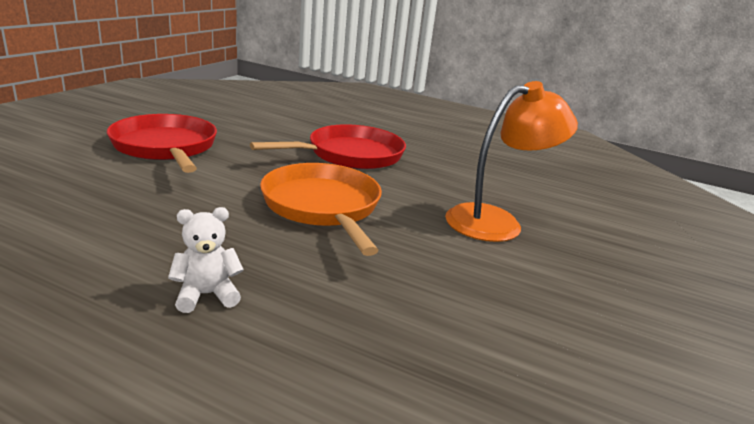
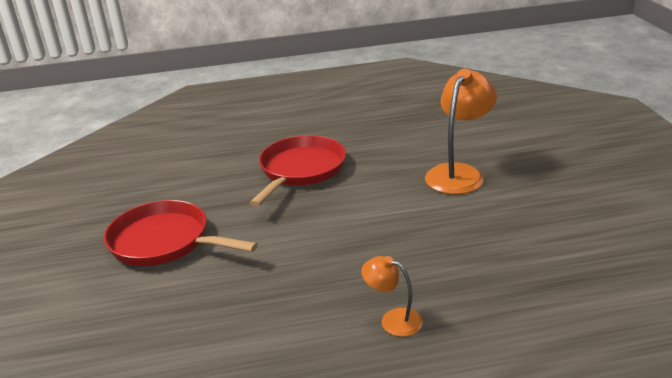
camera: 30 degrees left, 5 degrees up
white teddy bear [168,207,244,313] -> orange lamp [361,256,423,337]
orange pan [260,163,382,256] -> none

